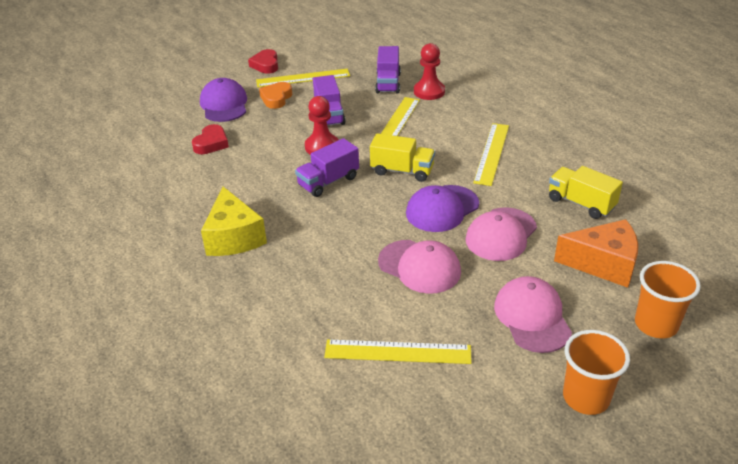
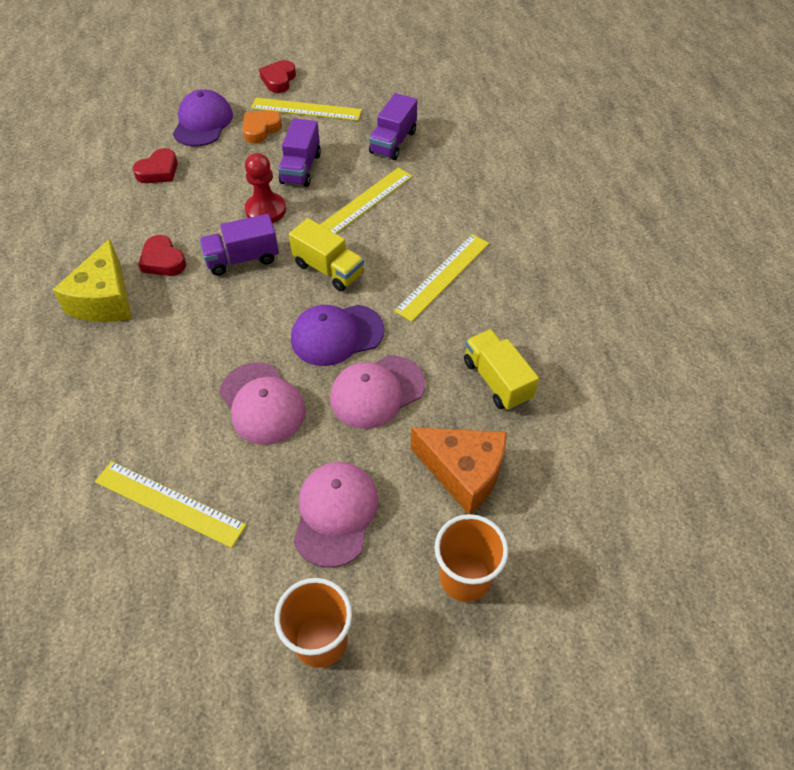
camera: 20 degrees right, 15 degrees up
red pawn [414,43,445,100] -> none
none -> red heart [138,235,186,276]

